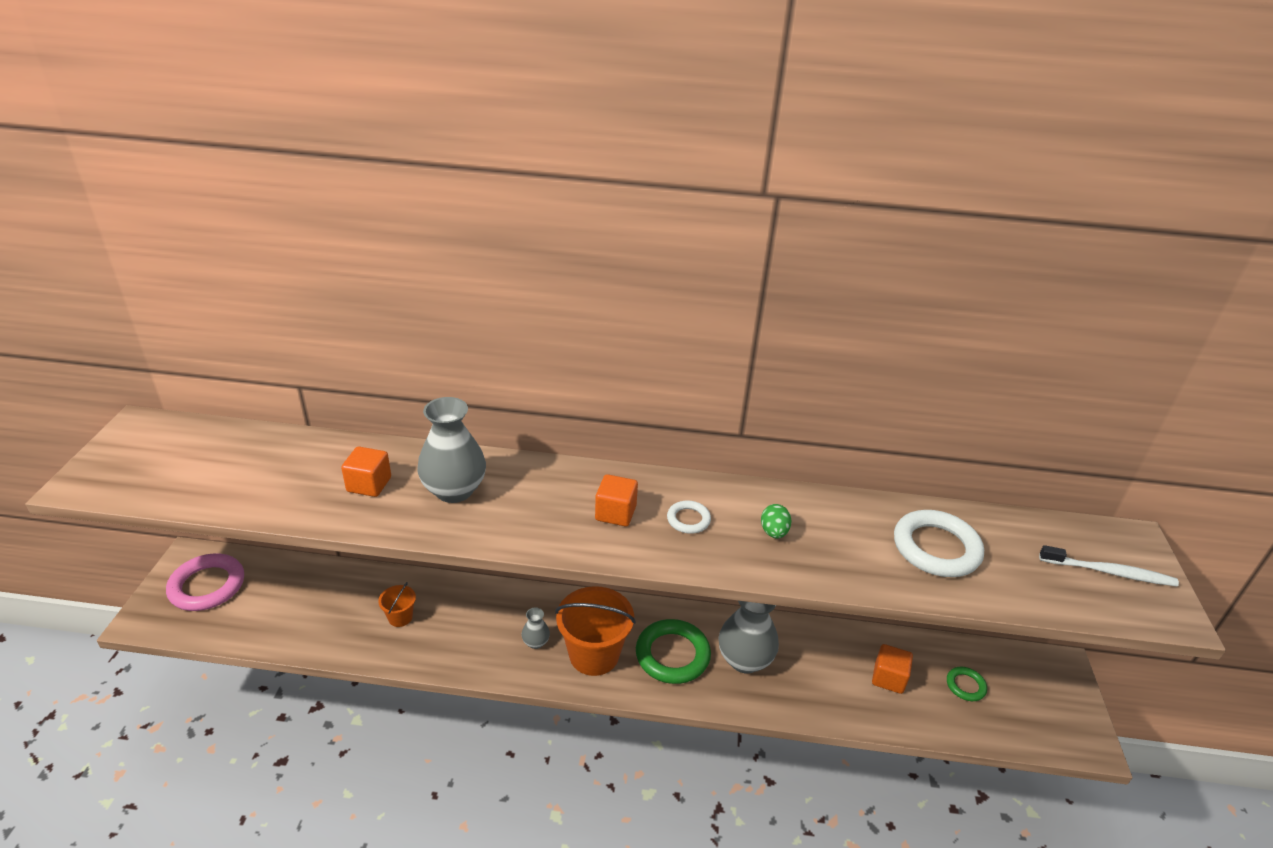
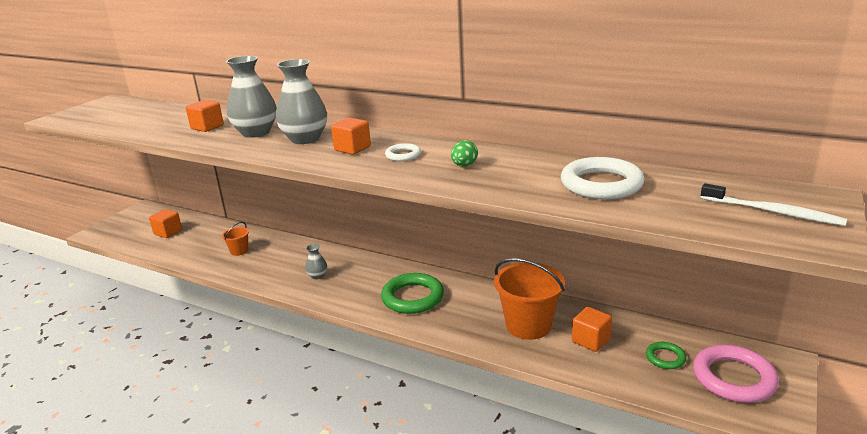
camera: 25 degrees right, 10 degrees down
pink ring [166,554,244,611] -> pink ring moved to [693,344,779,403]
orange bucket [555,586,636,676] -> orange bucket moved to [494,258,565,340]
grey vase [718,601,779,673] -> grey vase moved to [276,59,327,144]
none -> orange cube [149,209,182,238]

